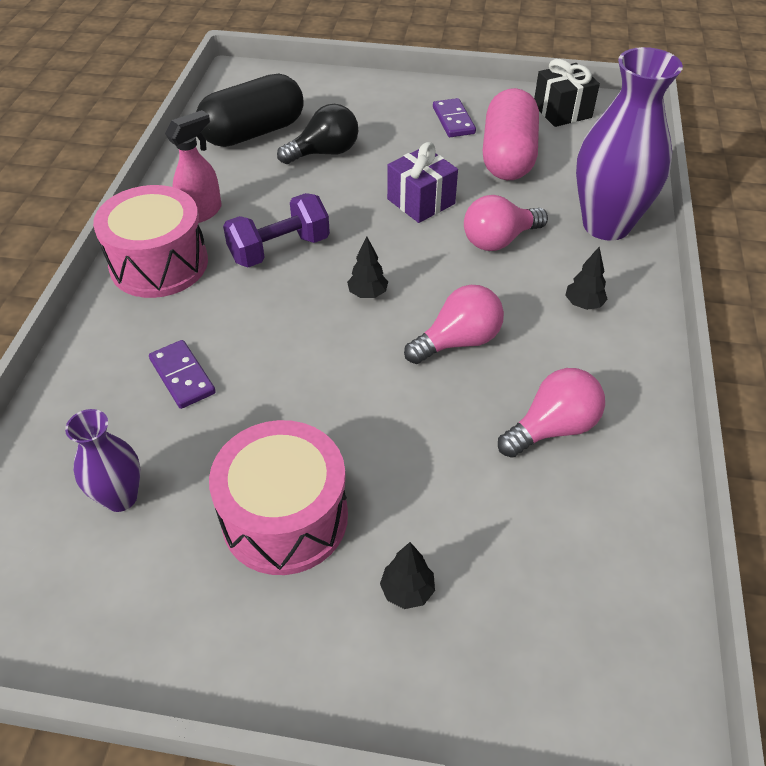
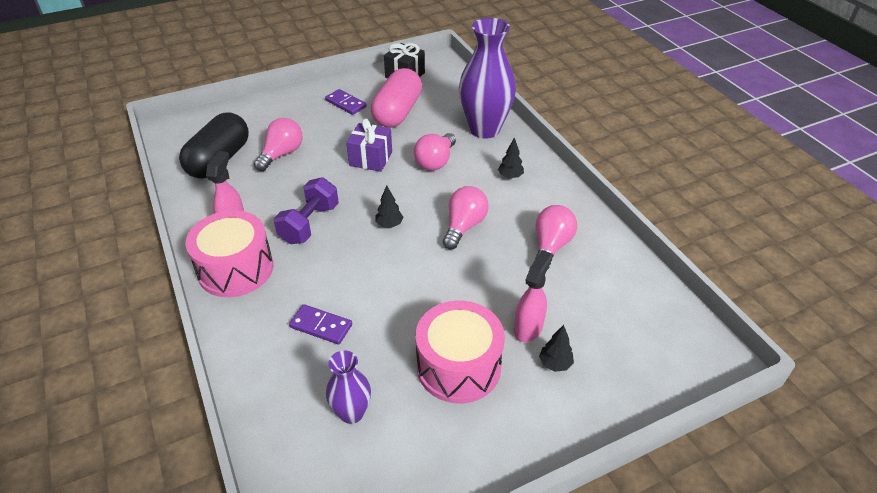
camera: 35 degrees left, 5 degrees down
black light bulb [277,104,358,164] -> pink light bulb [254,118,302,171]
pink capsule [483,88,539,180] -> pink capsule turned 45 degrees clockwise [371,68,422,128]
none -> pink spray bottle [514,250,552,342]

